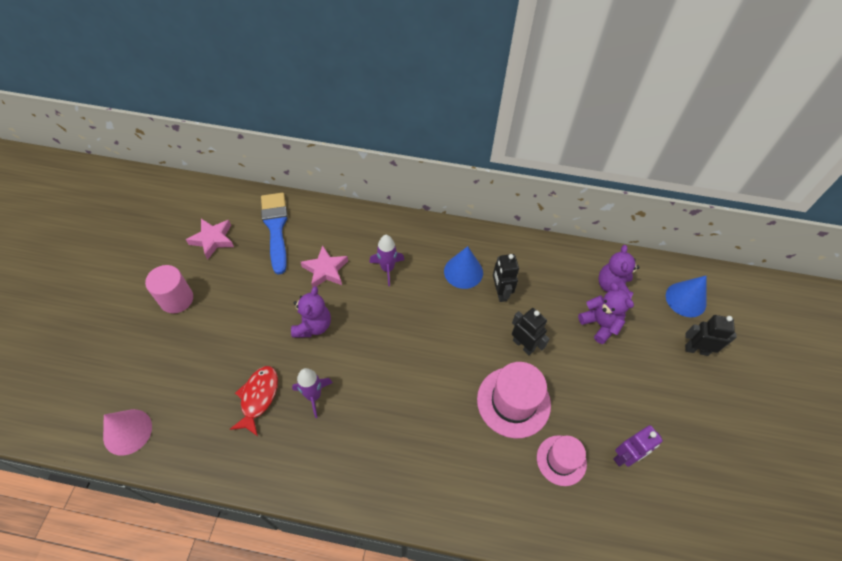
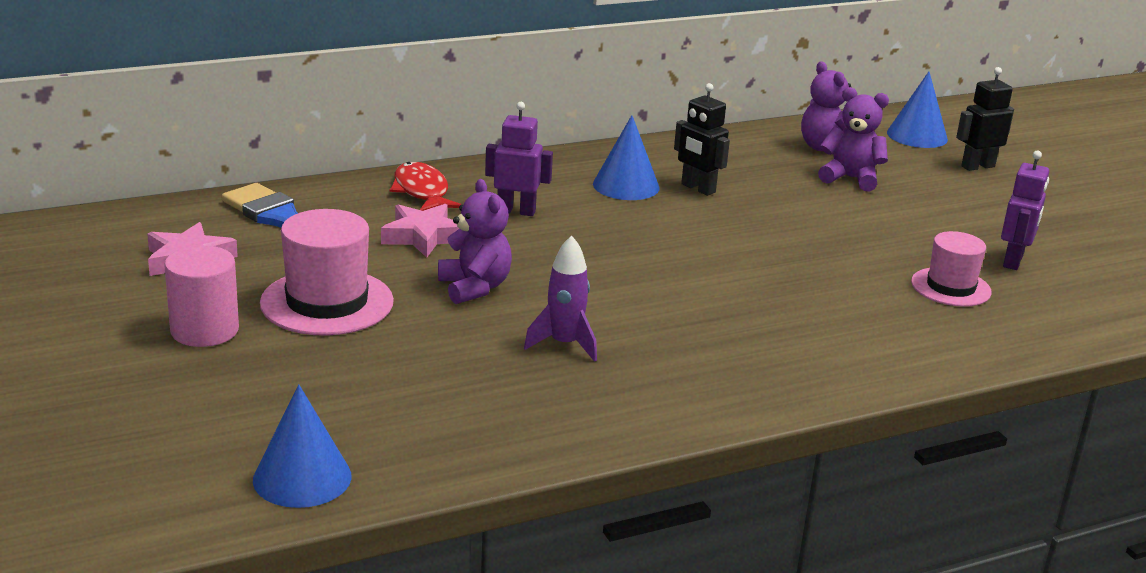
camera: 35 degrees left, 30 degrees down
pink cone [103,409,152,456] -> blue cone [253,384,352,508]
red fish [229,366,278,436] -> red fish moved to [390,162,462,211]
purple rocket [369,235,404,286] -> purple robot [485,102,553,216]
pink hat [477,362,551,438] -> pink hat moved to [260,209,394,336]
black robot [512,308,550,355] -> none

